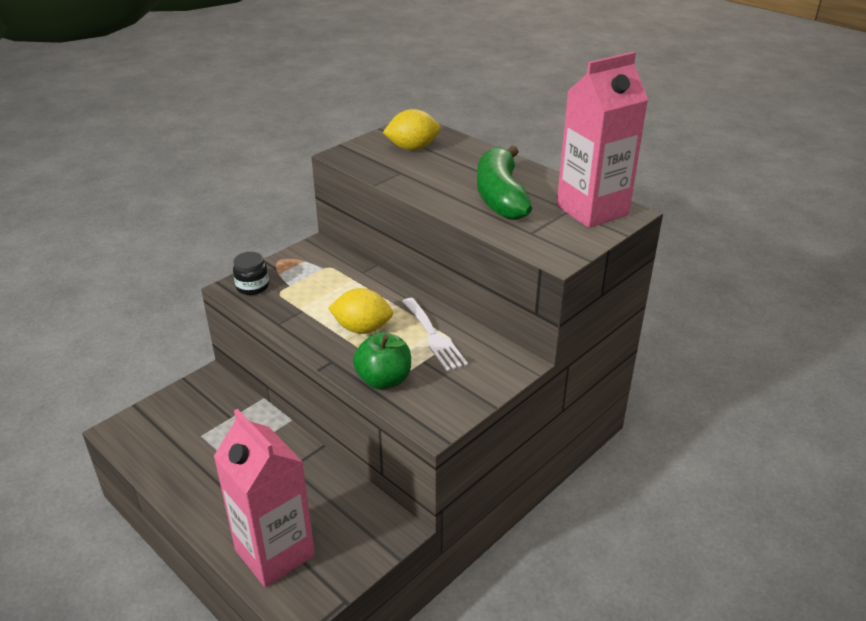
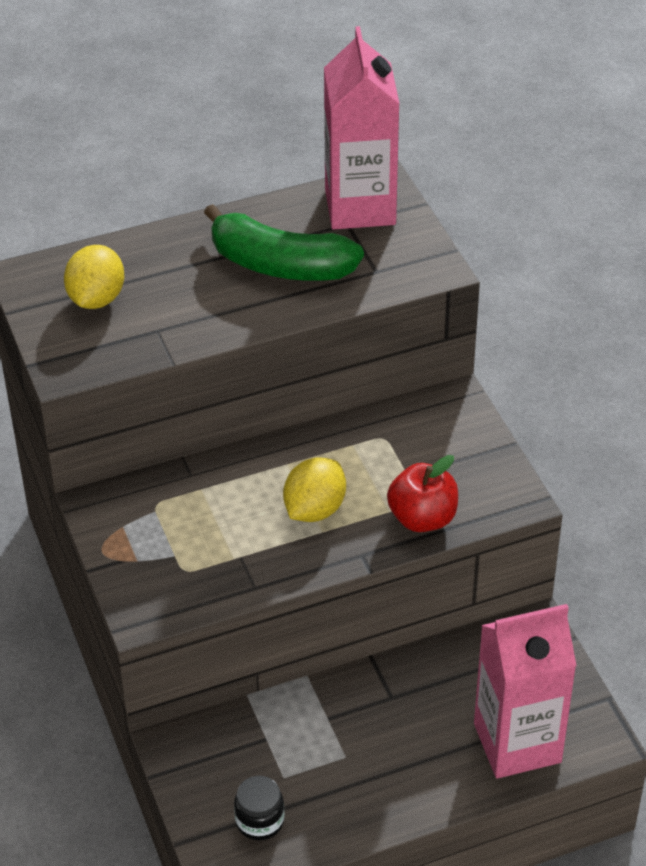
camera: 65 degrees left, 10 degrees up
black jar [233,252,269,295] -> black jar moved to [234,776,285,840]
green apple [353,333,411,390] -> red apple [387,455,458,532]
white fork [402,298,468,371] -> none

